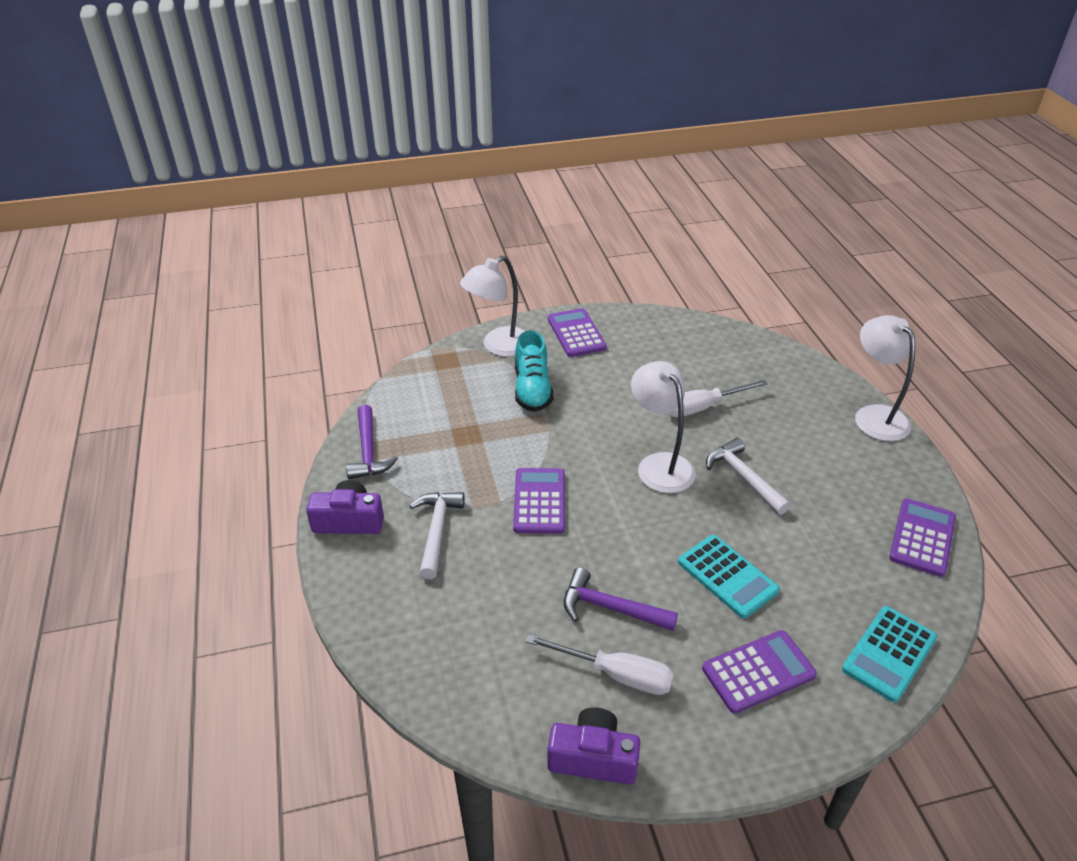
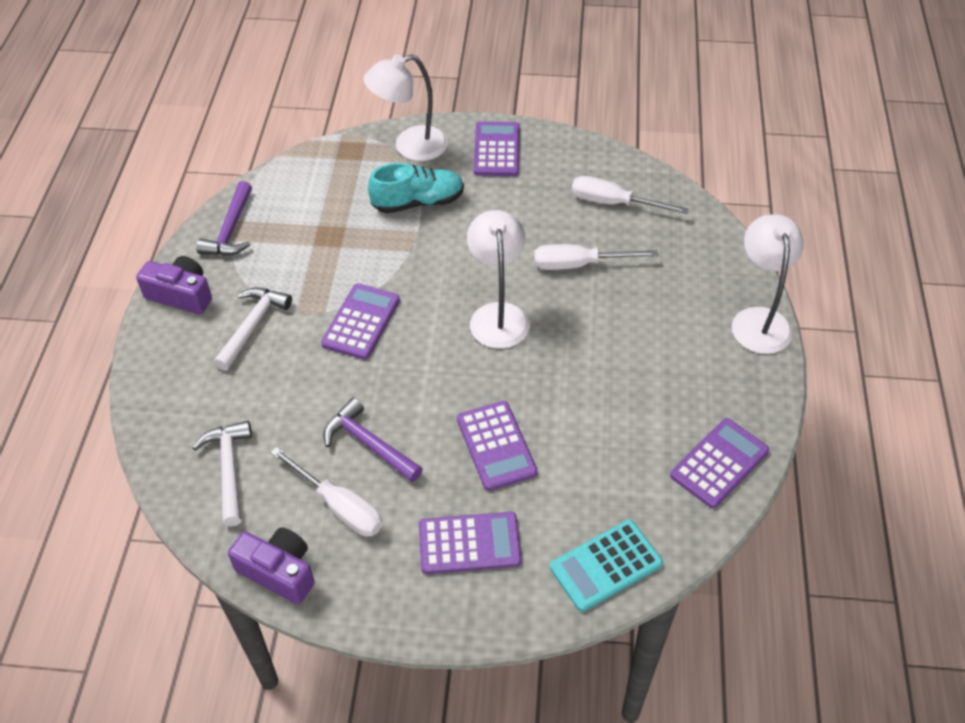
camera: 20 degrees right, 10 degrees up
turquoise shoe [515,330,553,412] -> turquoise shoe turned 120 degrees counterclockwise [368,163,464,214]
turquoise calculator [678,535,780,619] -> purple calculator [457,401,538,491]
white hammer [706,438,791,515] -> white hammer moved to [193,421,252,527]
none -> white screwdriver [572,176,689,214]

